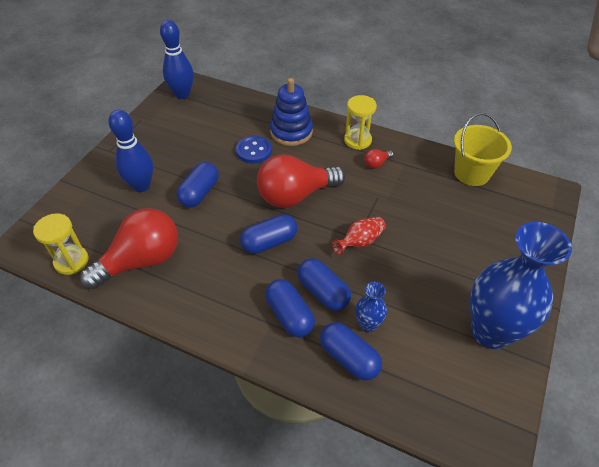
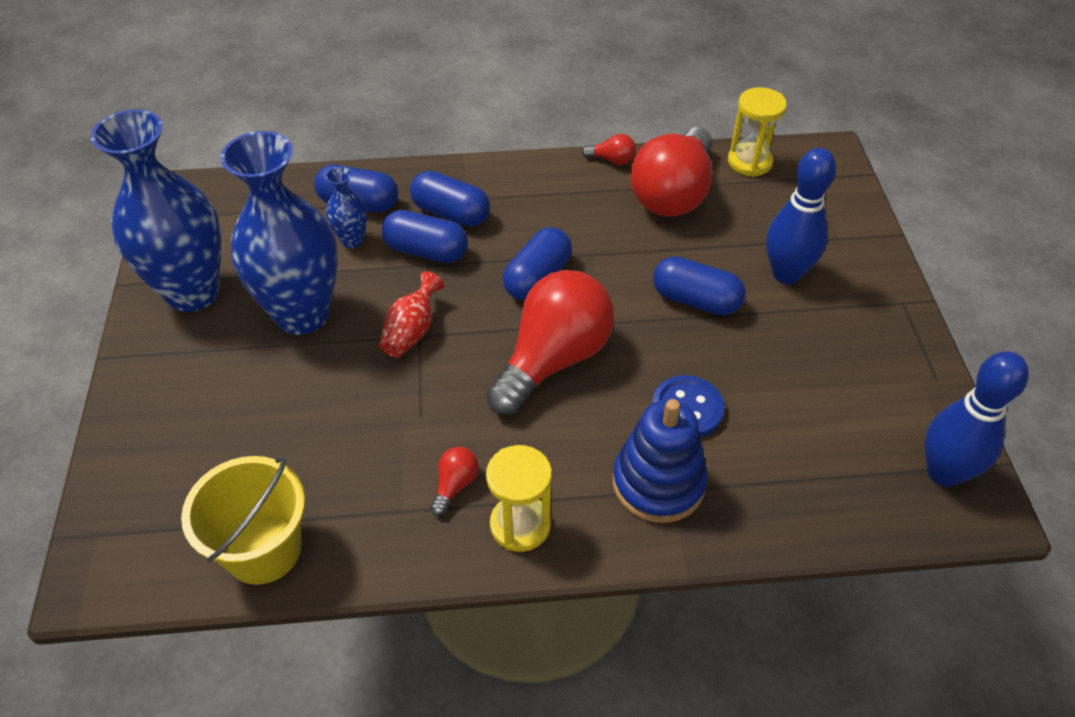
camera: 150 degrees right, 0 degrees up
blue capsule [177,162,219,207] -> blue capsule turned 60 degrees counterclockwise [653,256,746,315]
none -> blue vase [220,131,338,335]
none -> red light bulb [582,134,636,165]

